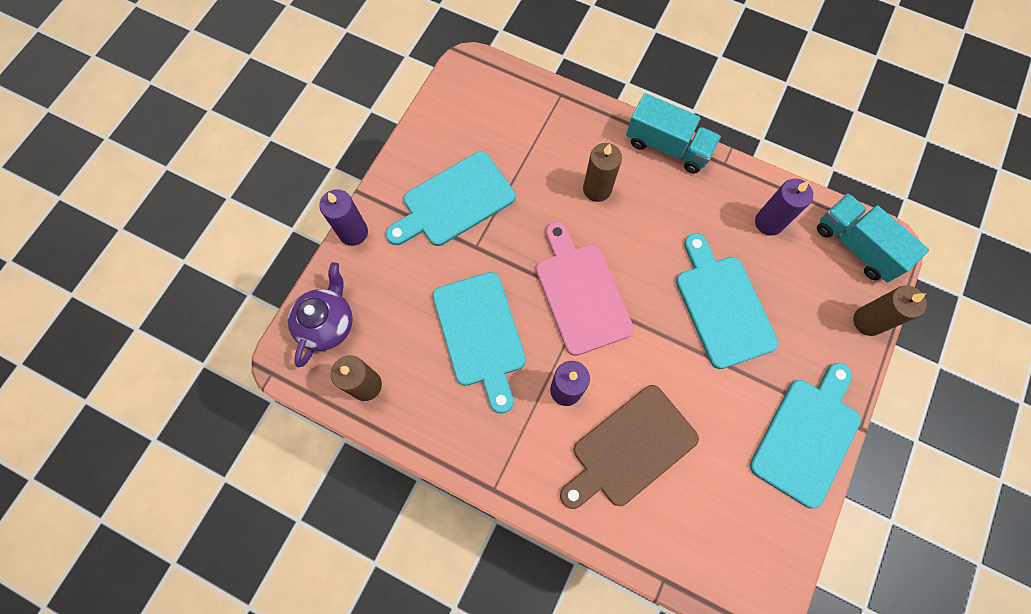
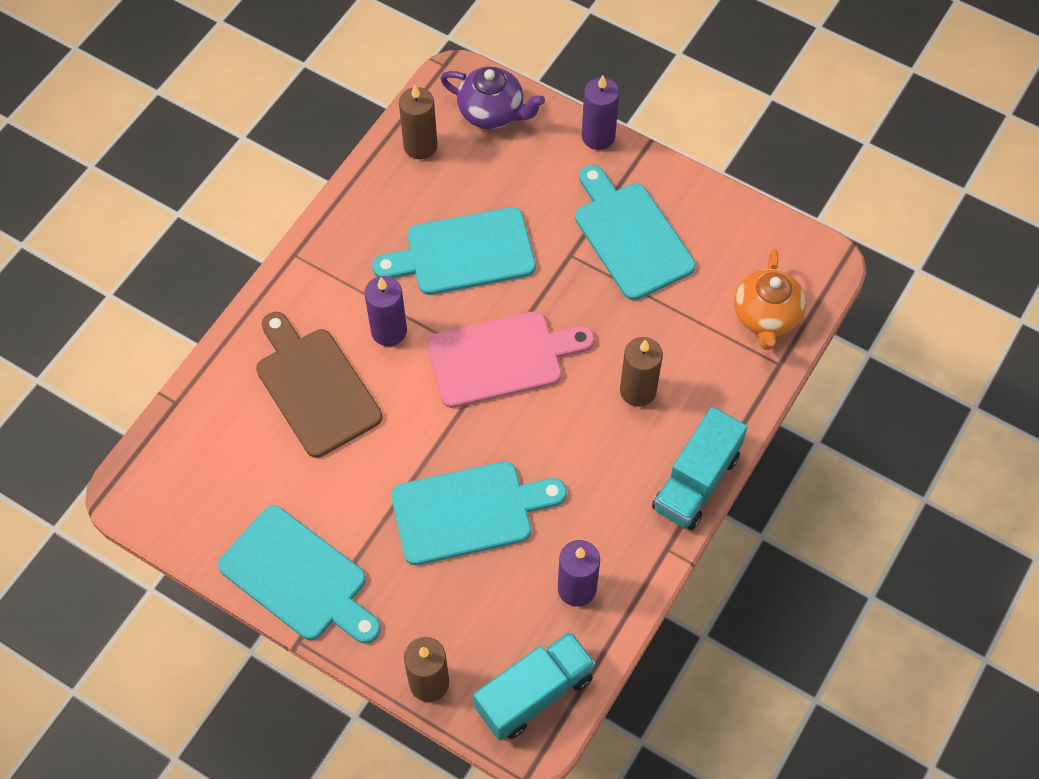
camera: 95 degrees right, 10 degrees down
none -> orange teapot [734,249,806,350]

